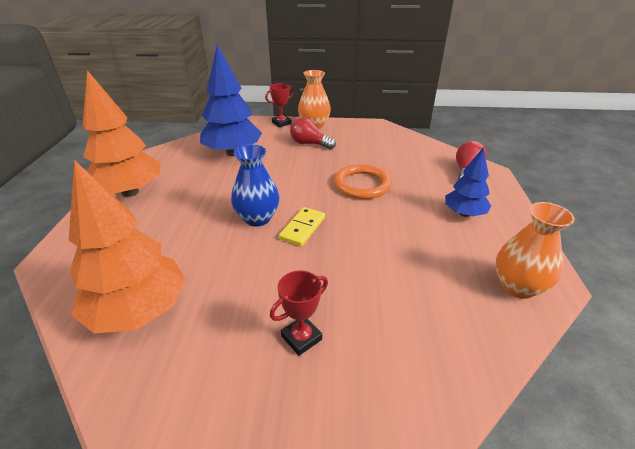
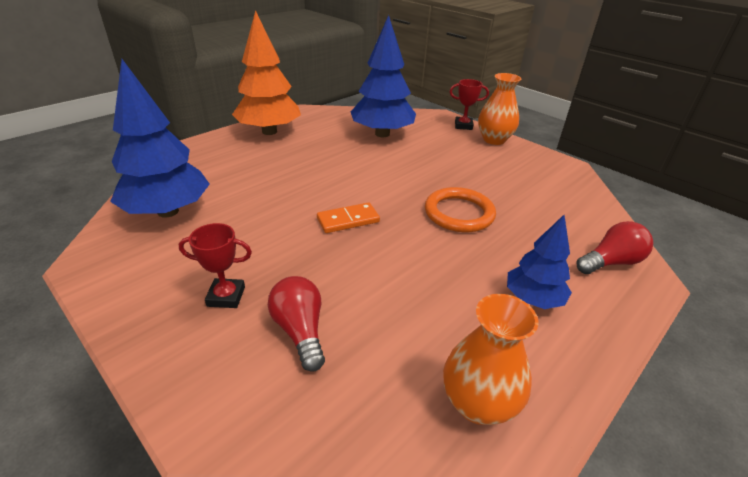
camera: 40 degrees right, 0 degrees up
orange tree [69,160,186,333] -> blue tree [110,59,210,218]
blue vase [231,144,279,227] -> none
yellow domino [279,207,325,246] -> orange domino [317,202,380,233]
red light bulb [290,117,336,149] -> red light bulb moved to [268,276,325,372]

